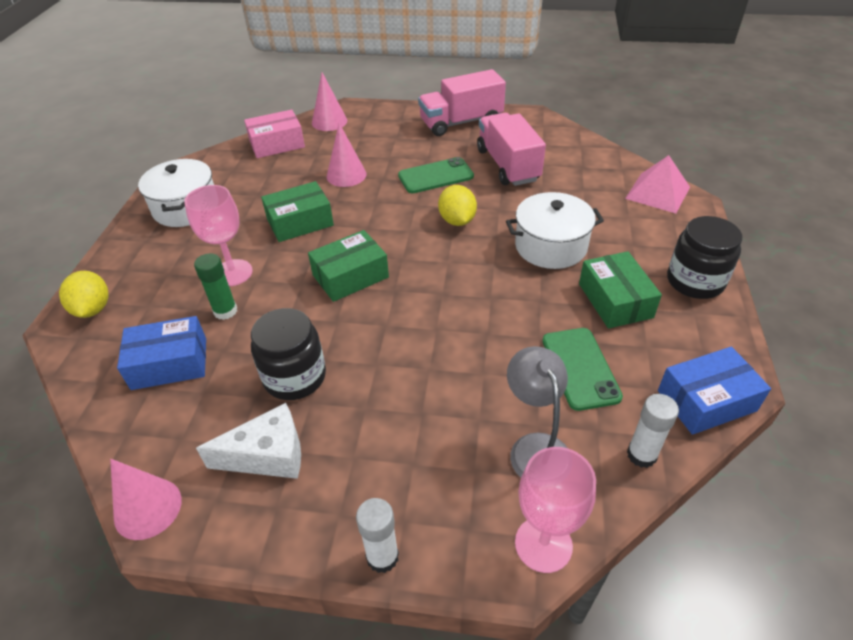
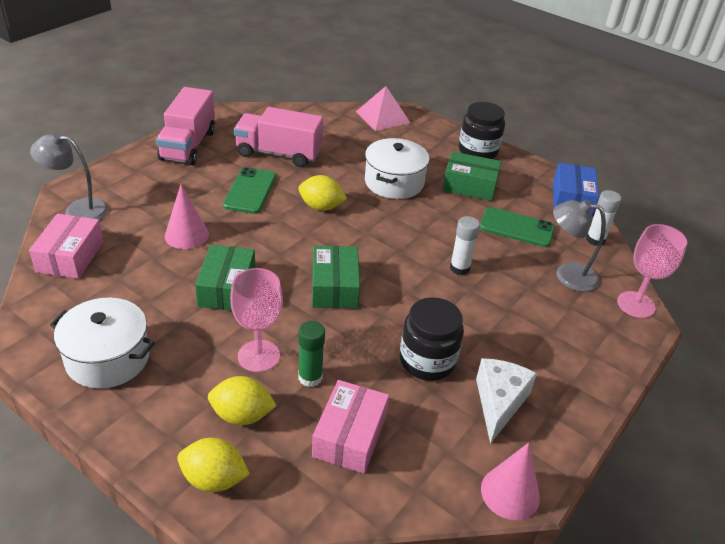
camera: 65 degrees left, 5 degrees down
blue box [117,316,206,390] -> pink box [312,380,389,474]
pink cone [312,73,347,131] -> grey lamp [30,132,109,220]
white glue stick [356,498,399,573] -> white glue stick moved to [450,216,480,275]
none -> yellow lemon [208,376,277,425]

